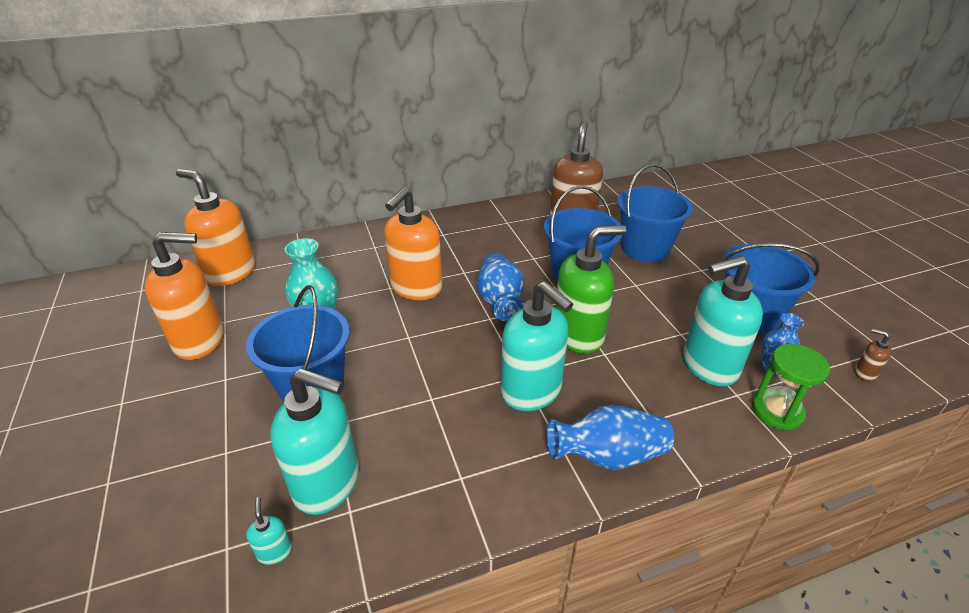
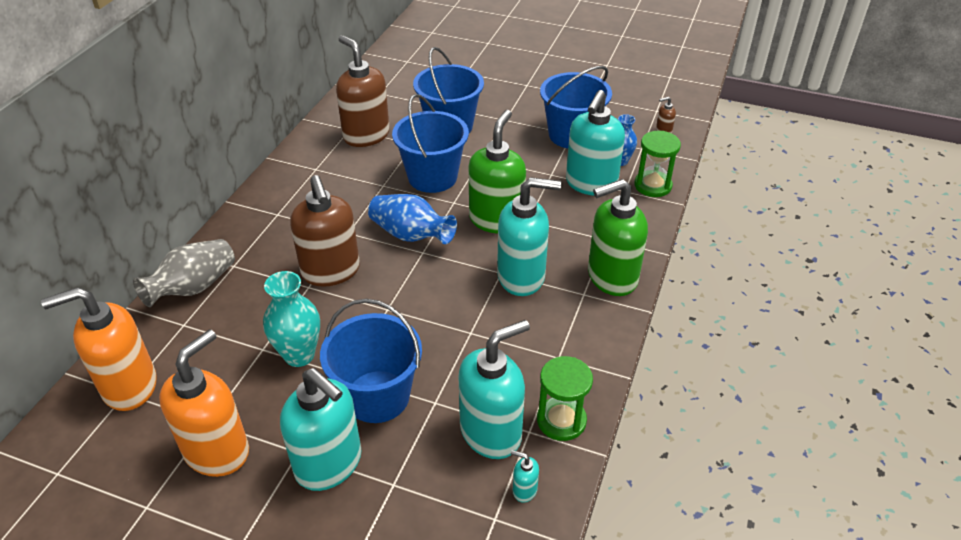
camera: 50 degrees left, 5 degrees up
orange soap dispenser [384,187,442,300] -> brown soap dispenser [290,175,360,287]
blue vase [547,405,674,470] -> green soap dispenser [588,179,648,296]
none -> grey vase [133,239,235,307]
none -> turquoise soap dispenser [280,368,362,491]
none -> green hourglass [537,356,593,441]

